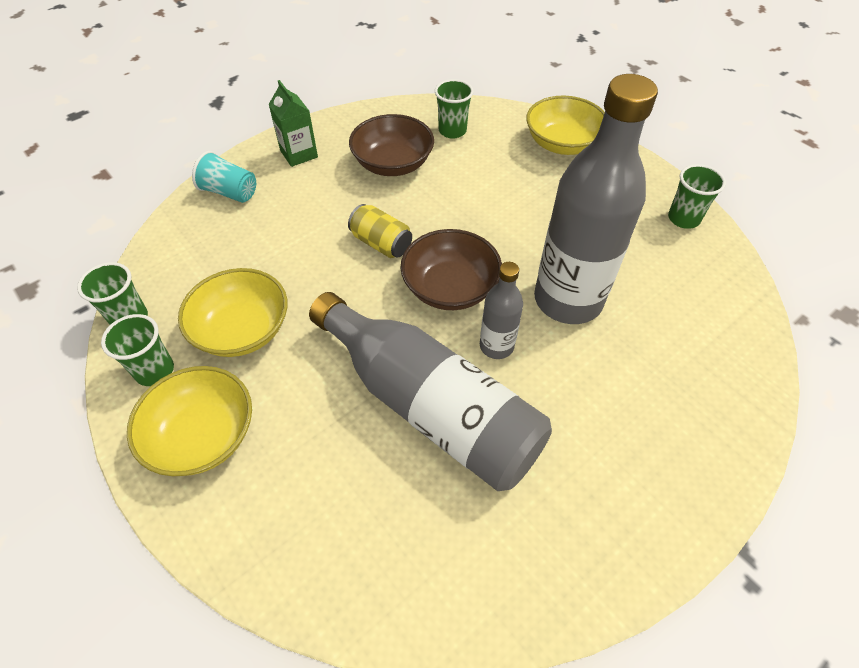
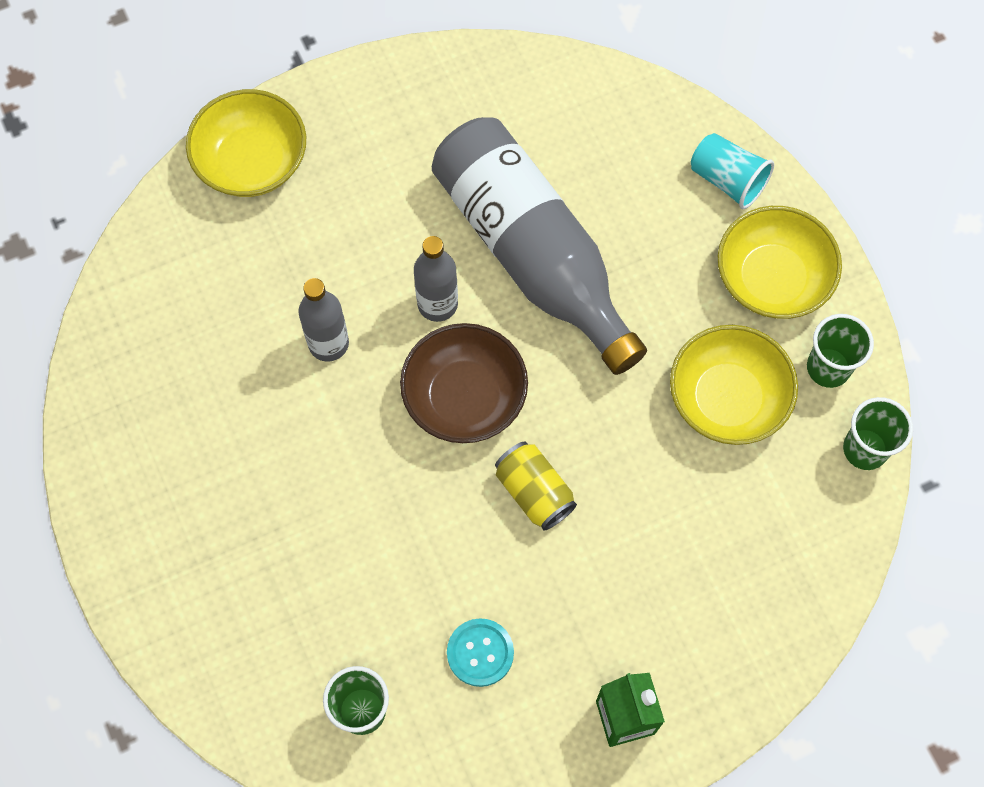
camera: 165 degrees left, 15 degrees up
turquoise cup [192,151,256,203] -> turquoise cup moved to [691,133,774,209]
brown bowl [349,114,434,176] -> turquoise button [447,618,514,687]
yellow bowl [526,96,605,155] -> yellow bowl moved to [186,89,306,197]
grey bottle [534,74,658,324] -> grey bottle [298,278,349,362], size x0.47
green cup [668,164,726,229] -> none

